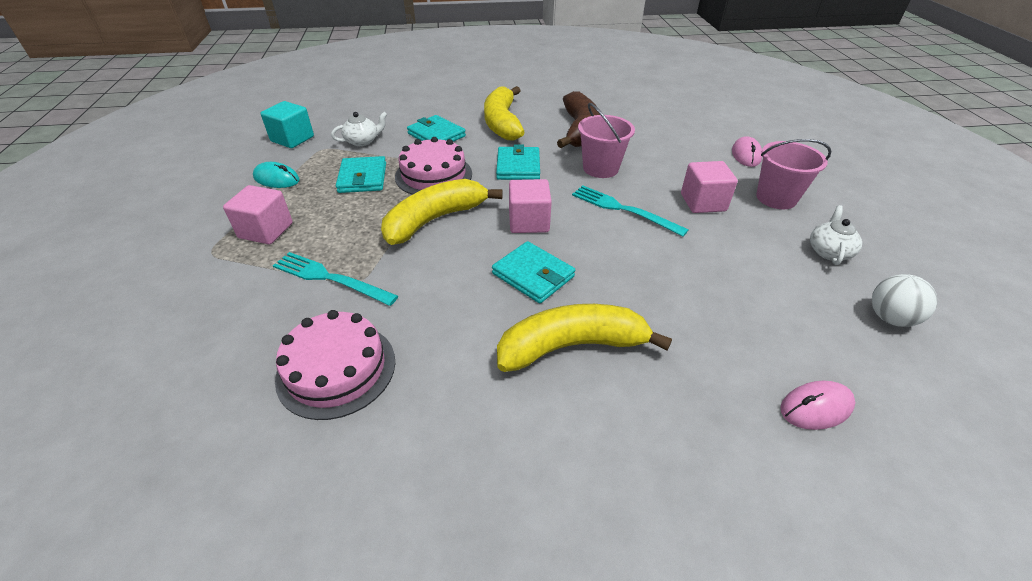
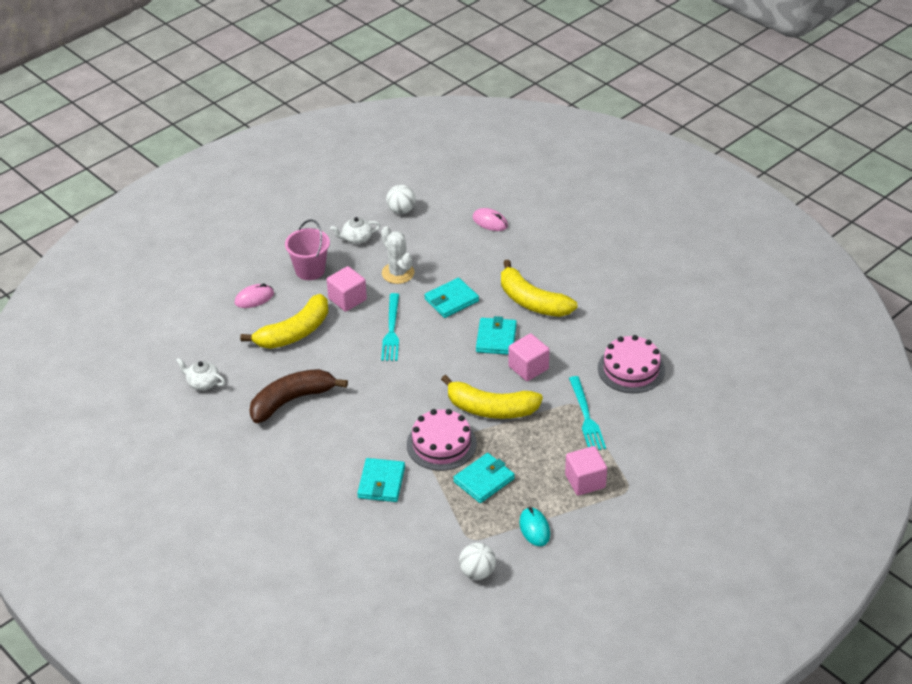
camera: 125 degrees left, 0 degrees up
turquoise cube [261,101,314,148] -> white ball [459,543,496,580]
white teapot [331,112,387,146] -> white teapot moved to [176,358,225,390]
yellow banana [484,86,524,141] -> yellow banana moved to [240,294,328,349]
turquoise wallet [496,144,540,180] -> turquoise wallet moved to [424,277,479,318]
pink cube [509,179,552,233] -> pink cube moved to [508,333,549,381]
pink bucket [578,103,635,178] -> none
none -> white cactus [381,226,415,284]

